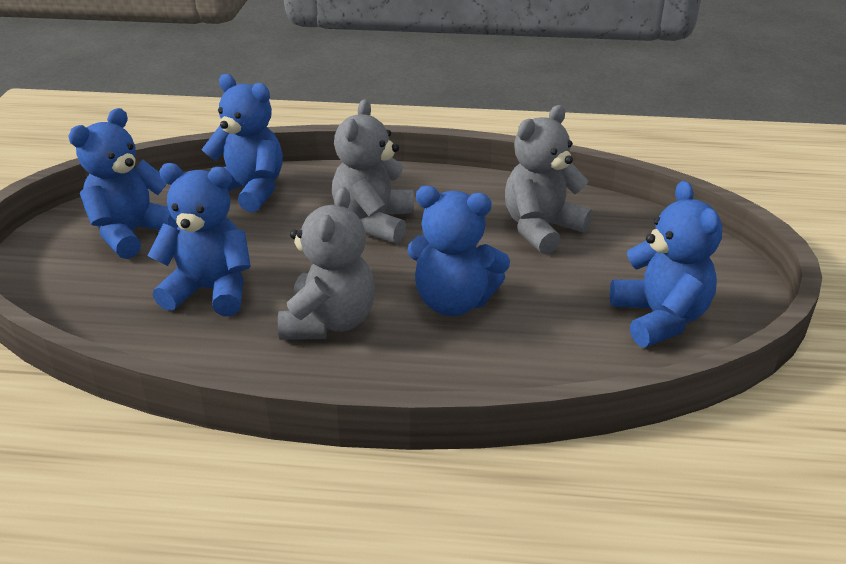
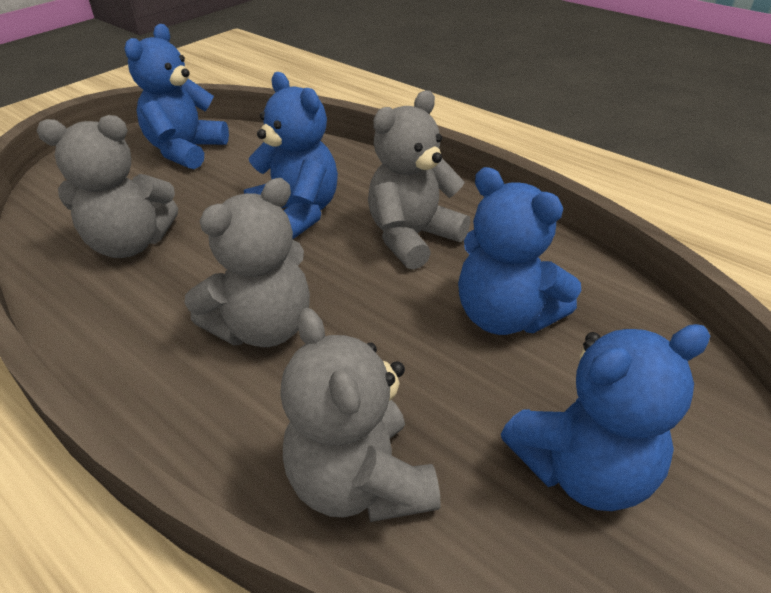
camera: 145 degrees left, 5 degrees up
blue teddy bear [201,74,283,212] -> grey teddy bear [280,308,441,522]

